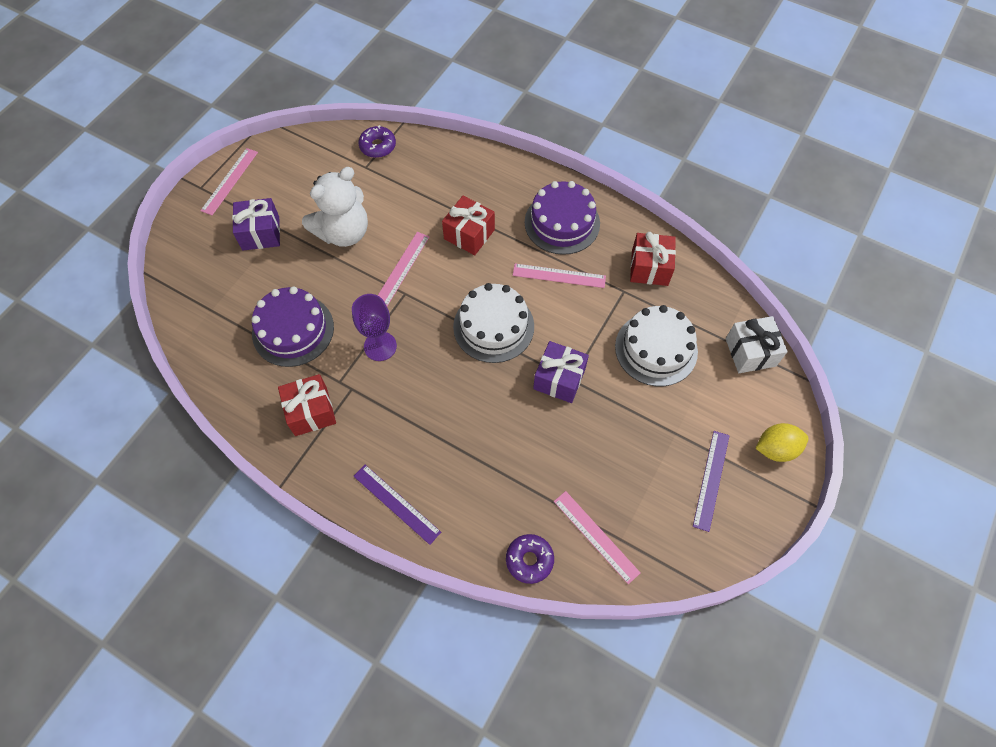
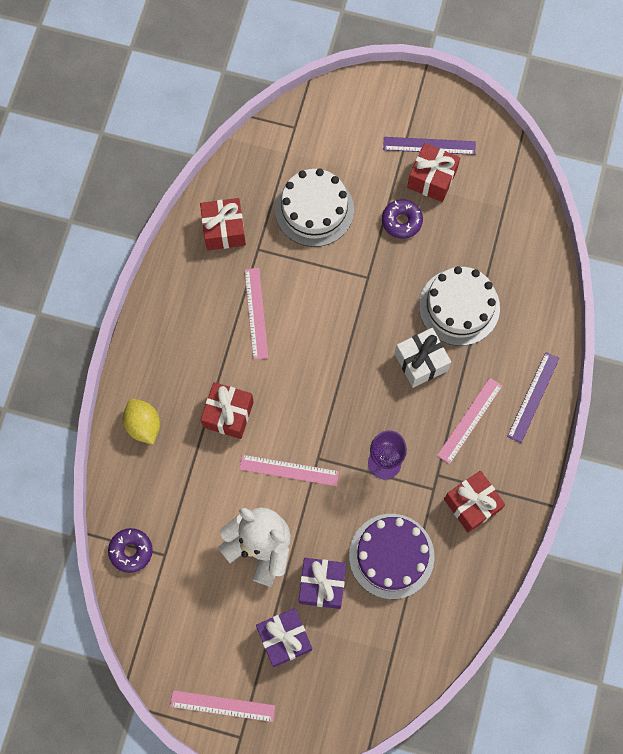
camera: 105 degrees left, 10 degrees up
white cake [453,283,534,363] -> white cake moved to [419,266,500,346]
purple donut [506,534,554,584] -> purple donut moved to [382,199,423,239]
purple cake [525,181,600,255] -> none
purple gift [533,341,589,403] -> purple gift moved to [299,558,346,609]
pink ruler [554,491,641,584] -> pink ruler moved to [437,378,502,464]
white gift [726,316,788,373] -> white gift moved to [395,328,451,388]
yellow lemon [756,423,809,462] -> yellow lemon moved to [123,399,160,444]
none -> red gift [407,143,460,202]

